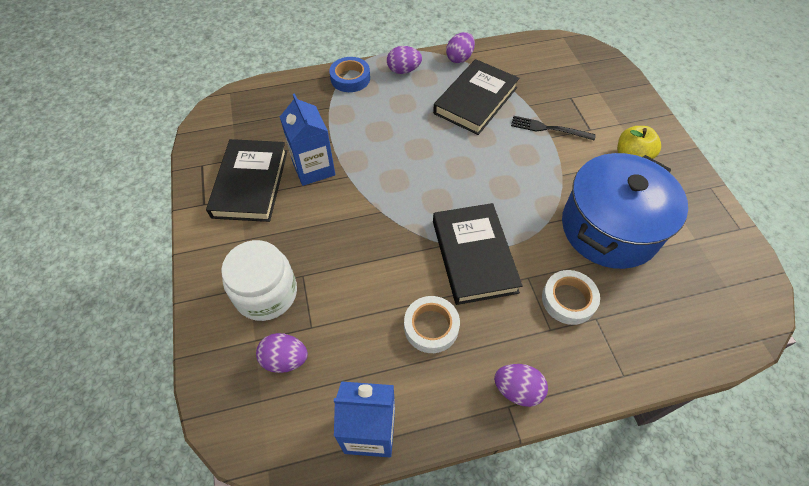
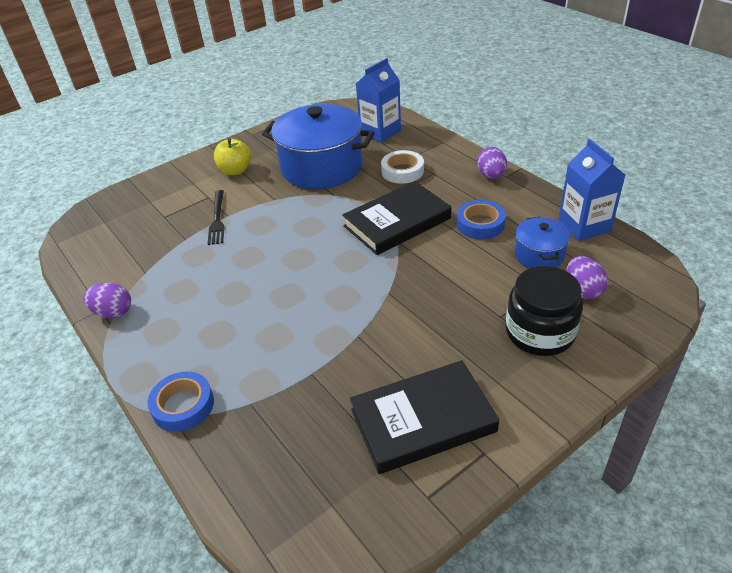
camera: 110 degrees left, 15 degrees down
white jar [221,240,297,321] -> black jar [506,266,583,356]
blue carton [280,93,335,186] -> blue carton moved to [356,58,401,143]
purple egg [387,46,422,74] -> none
white tape [404,296,460,353] -> blue tape [456,200,506,239]
black book [433,59,519,135] -> none
none -> blue pot [515,217,570,268]

